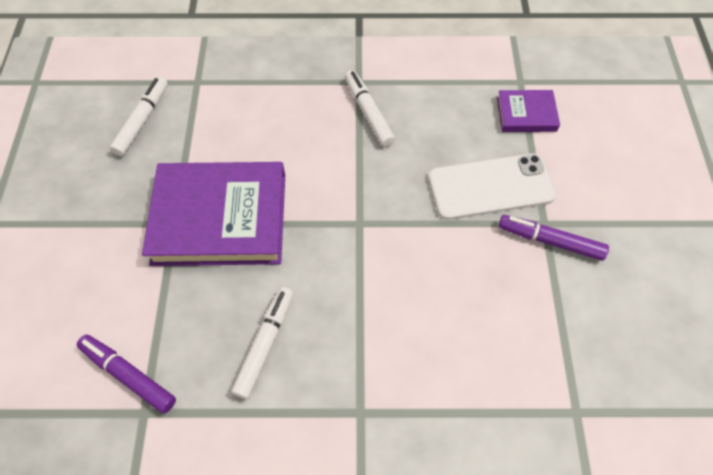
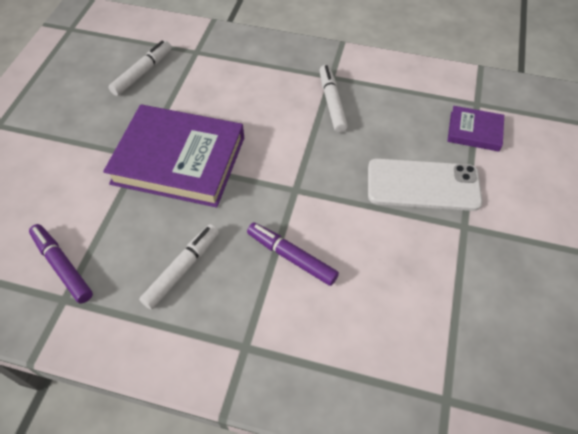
camera: 15 degrees right, 5 degrees down
purple marker [499,215,609,261] -> purple marker moved to [247,222,339,286]

